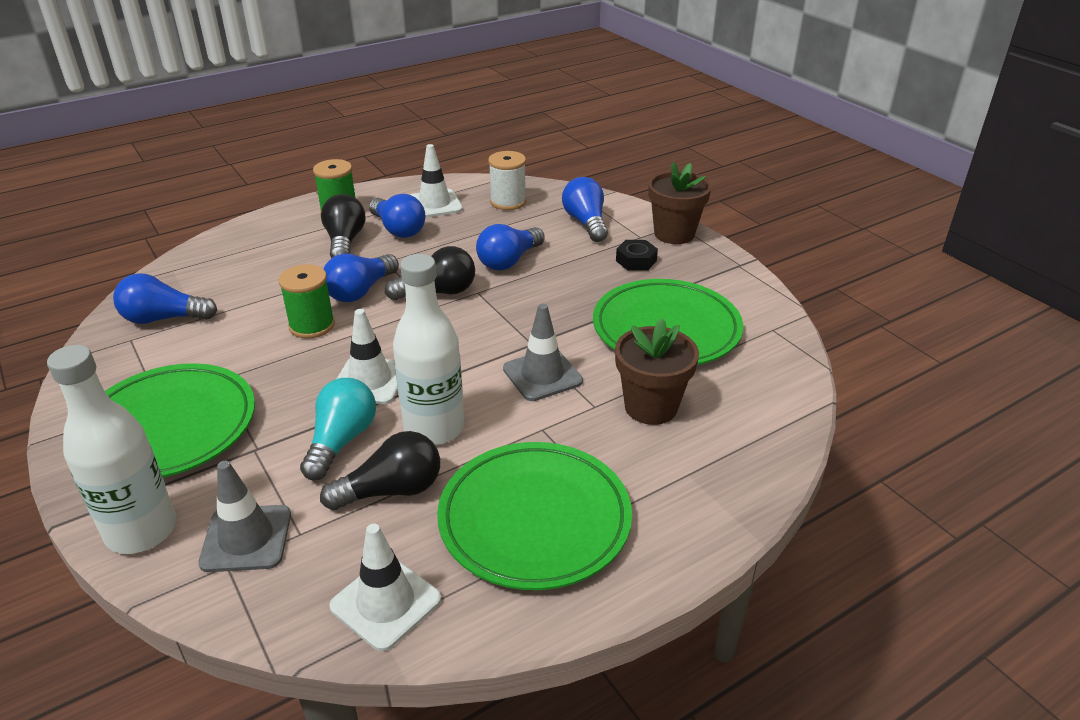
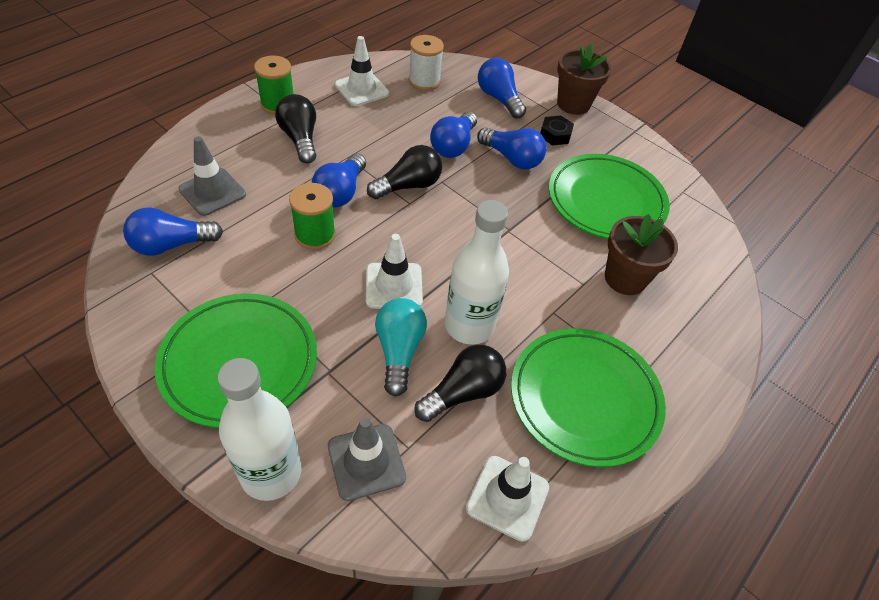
camera: 20 degrees left, 15 degrees up
blue light bulb [369,194,425,238] -> blue light bulb moved to [477,127,547,169]
grey traffic cone [503,304,583,401] -> grey traffic cone moved to [178,136,246,216]

